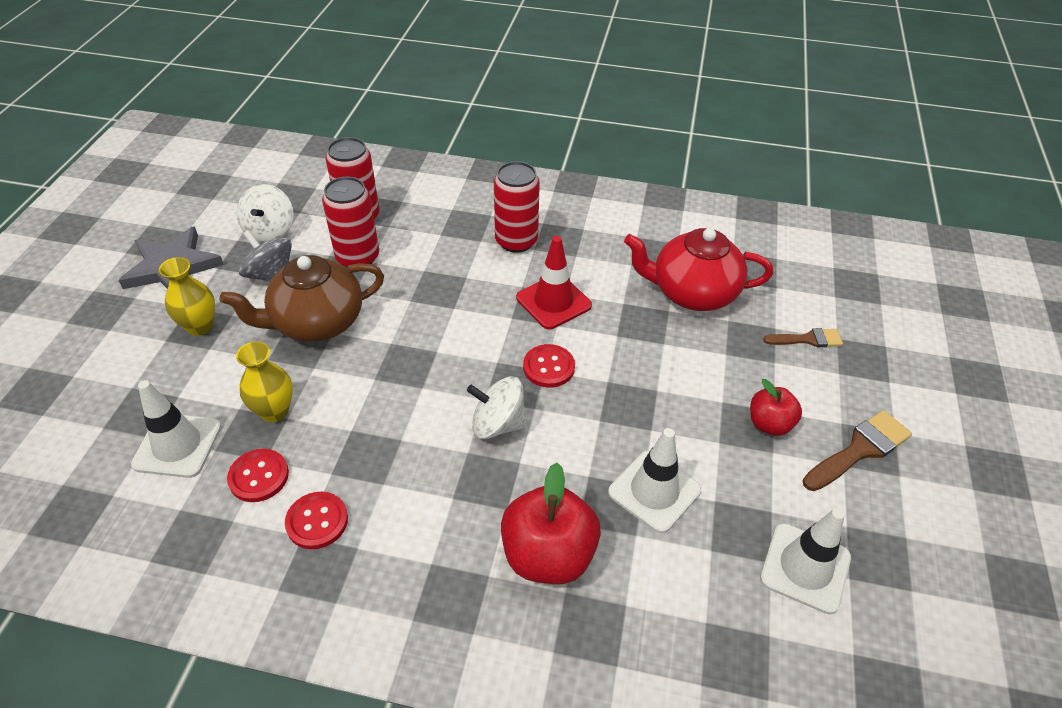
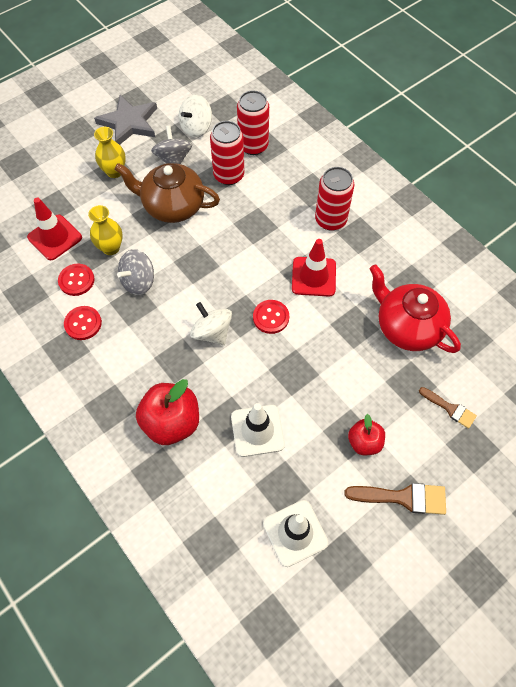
camera: 40 degrees right, 15 degrees up
white traffic cone [131,380,221,478] -> red traffic cone [27,198,82,260]
none -> grey spinning top [117,249,154,295]

